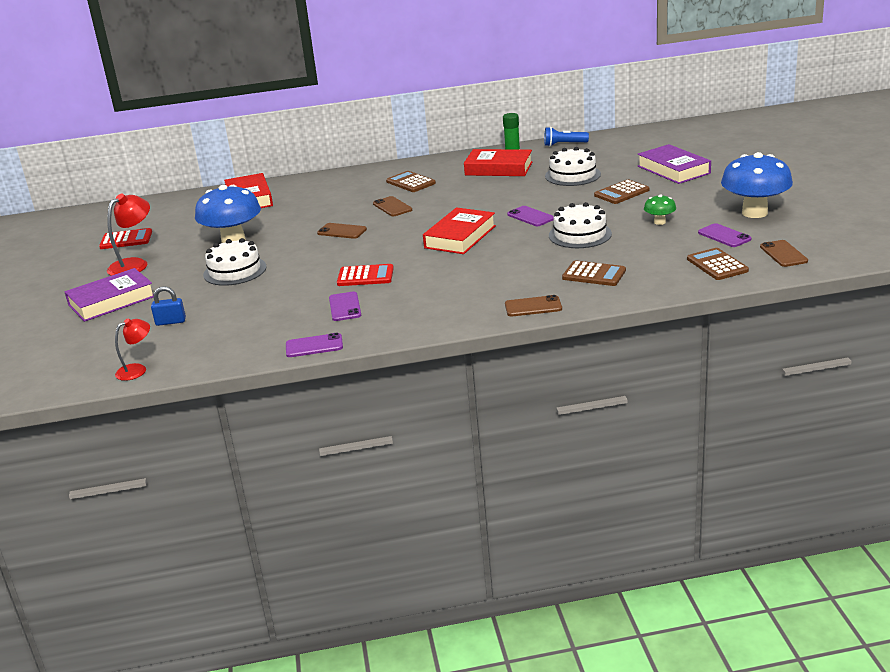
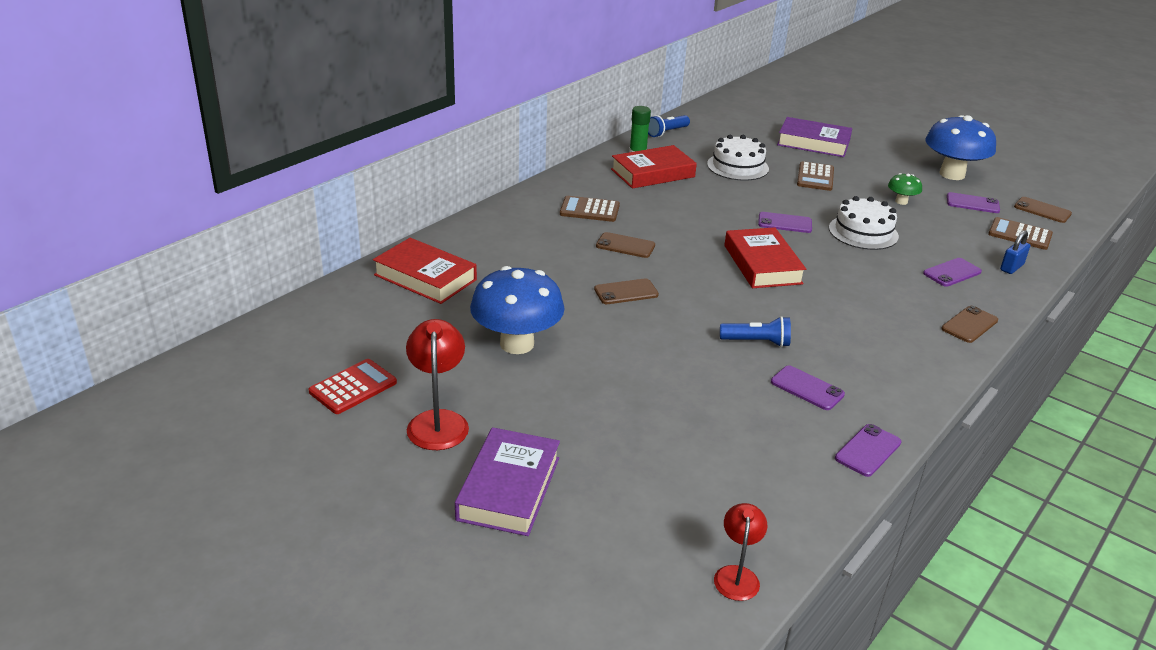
camera: 45 degrees left, 5 degrees up
blue padlock [151,286,186,326] -> blue padlock moved to [1000,230,1030,274]
white cake [203,238,266,286] -> none
red calculator [337,264,394,286] -> blue flashlight [720,316,791,347]
brown calculator [562,260,626,286] -> purple phone [923,258,982,287]

